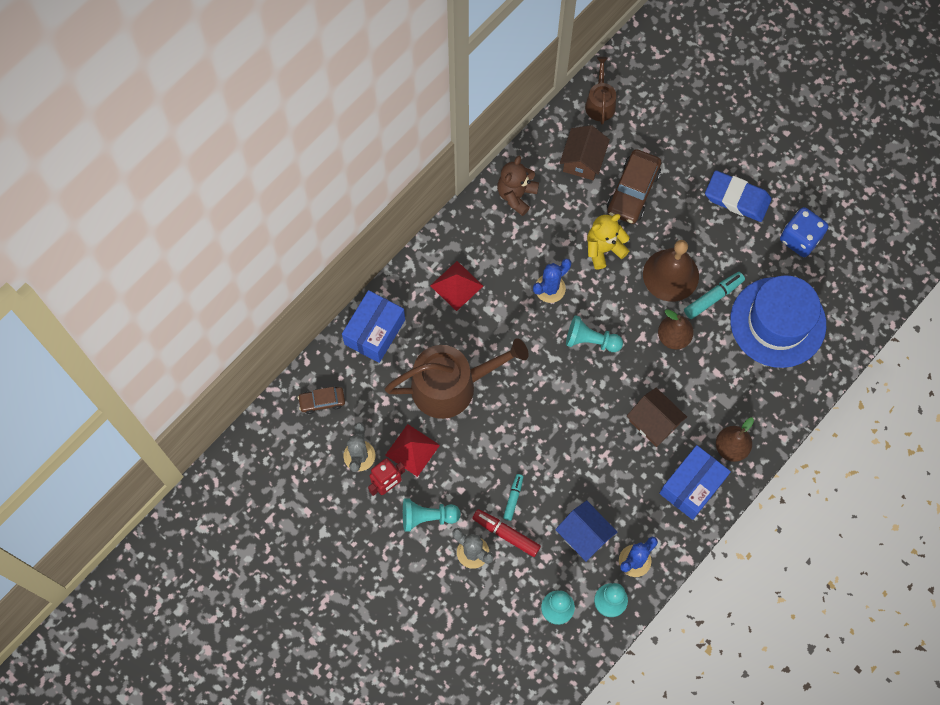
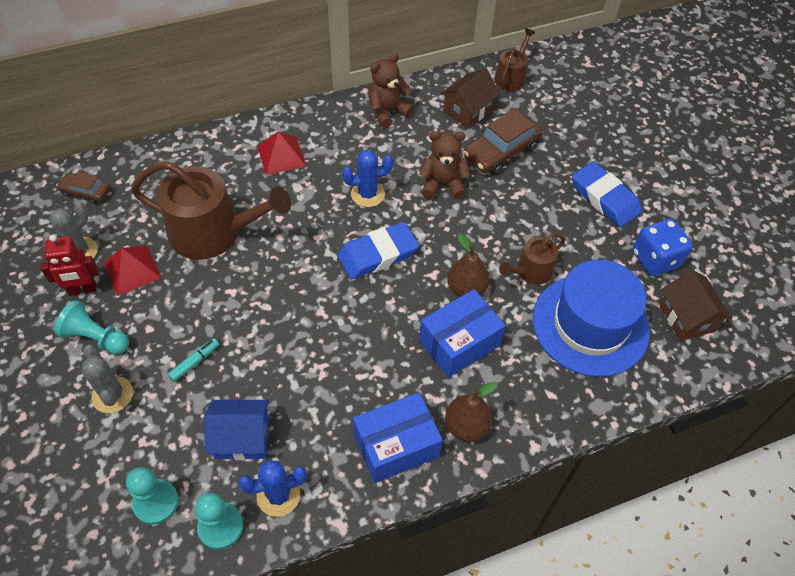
camera: 25 degrees right, 15 degrees down
blue box [342,290,405,363] -> blue box moved to [419,289,506,378]
red marker [472,509,541,557] -> none
blue house [555,500,617,562] -> blue house turned 75 degrees counterclockwise [204,400,269,460]
turquoise pawn [566,315,623,352] -> blue eraser [338,222,419,279]
yellow teddy bear [587,214,630,269] -> brown teddy bear [419,131,470,199]
brown house [627,388,687,447] -> brown house moved to [659,270,732,341]
brown bell [643,240,699,302] -> none
turquoise marker [684,272,745,319] -> brown watering can [499,233,566,285]

